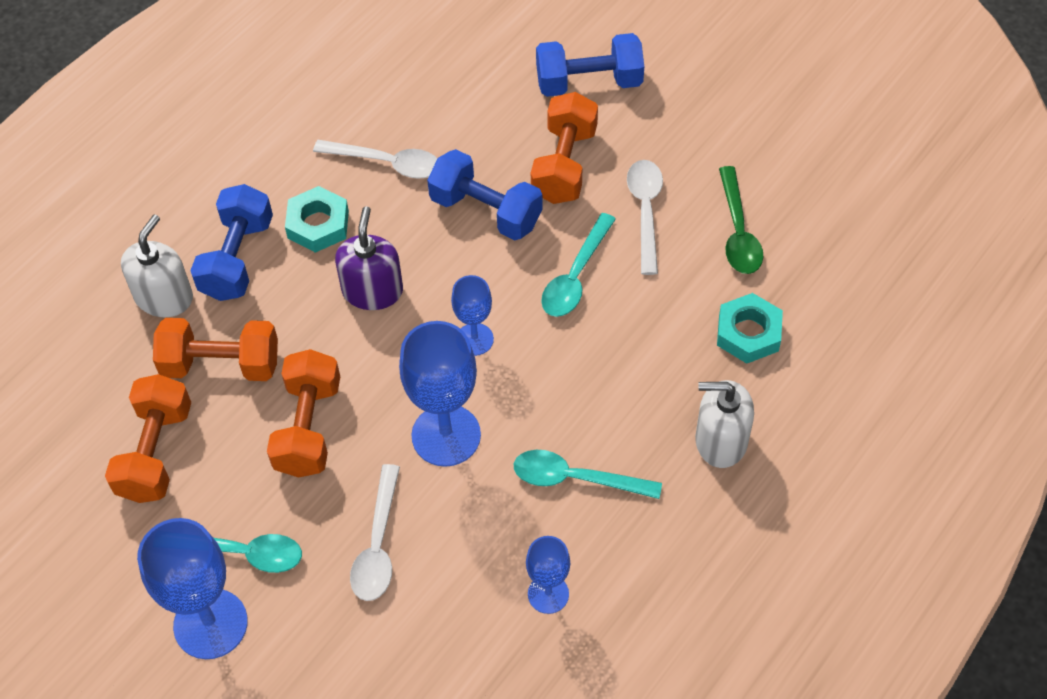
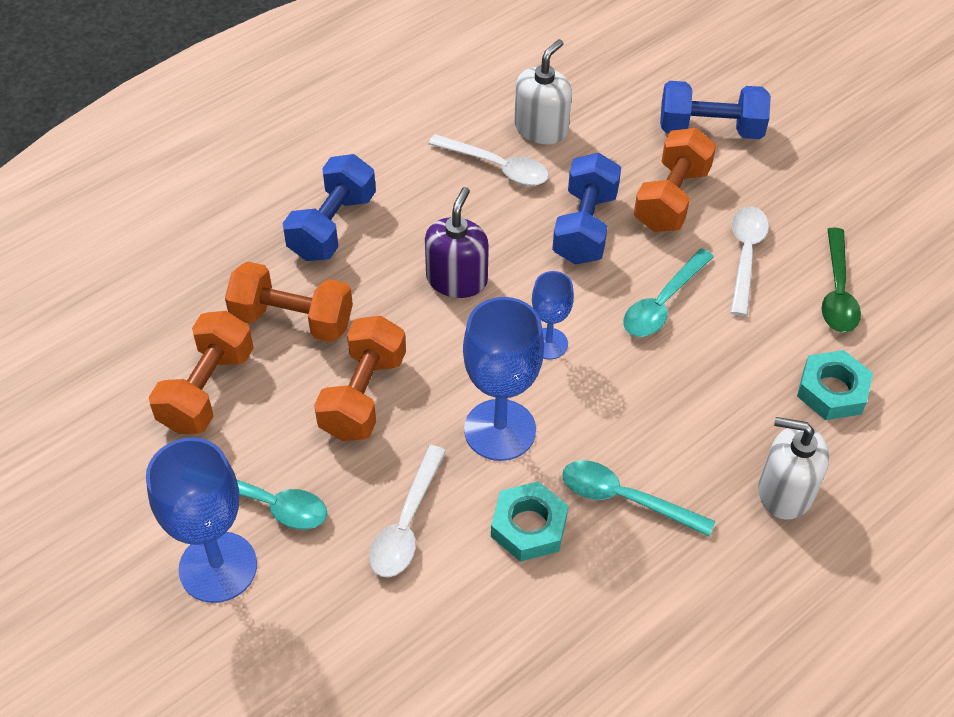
camera: 10 degrees right, 5 degrees down
white soap dispenser [121,215,193,317] -> white soap dispenser moved to [514,39,572,144]
turquoise nut [285,186,349,253] -> turquoise nut moved to [491,481,568,562]
blue dumbbell [427,149,543,240] -> blue dumbbell turned 60 degrees clockwise [552,153,621,265]
blue goblet [526,536,570,614] -> none

